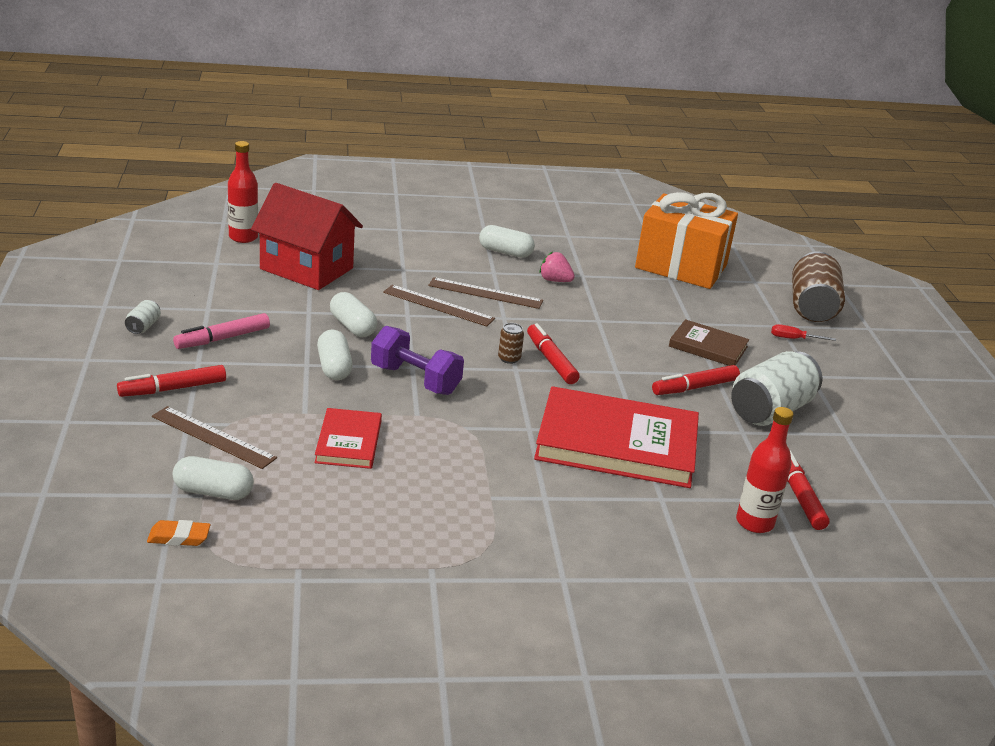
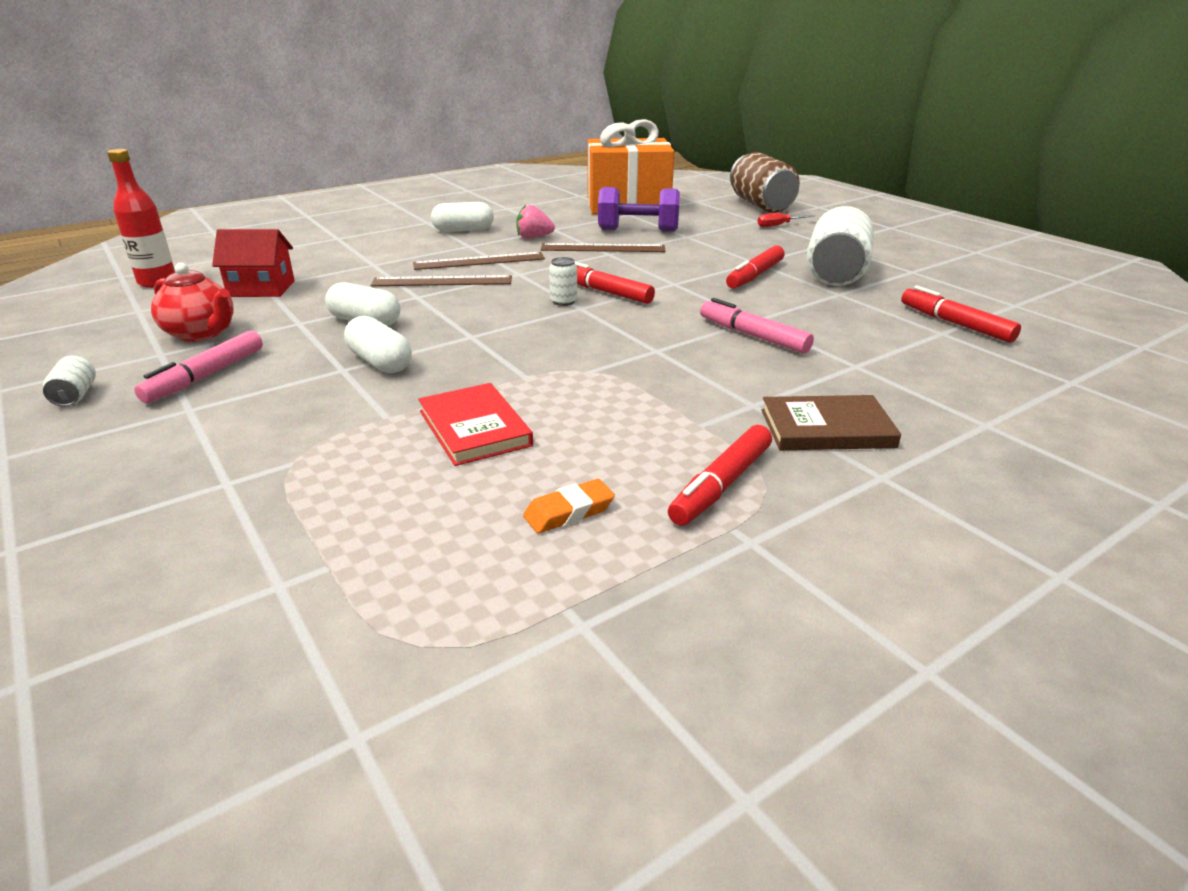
camera: 25 degrees left, 0 degrees up
red marker [117,365,226,397] -> red marker moved to [668,425,772,526]
orange eraser [147,520,211,546] -> orange eraser moved to [523,479,615,533]
brown ruler [152,406,277,469] -> brown ruler moved to [540,243,665,252]
white capsule [173,456,254,500] -> none
red house [251,183,363,290] -> red house [212,229,295,297], size x0.59
purple dumbbell [371,326,464,395] -> purple dumbbell moved to [598,187,680,232]
brown can [498,323,524,364] -> white can [549,257,577,306]
red book [534,386,699,488] -> pink marker [700,298,814,353]
brown book [669,319,749,366] -> brown book moved to [761,395,901,450]
red bottle [736,407,794,533] -> none
none -> red teapot [151,263,234,342]

